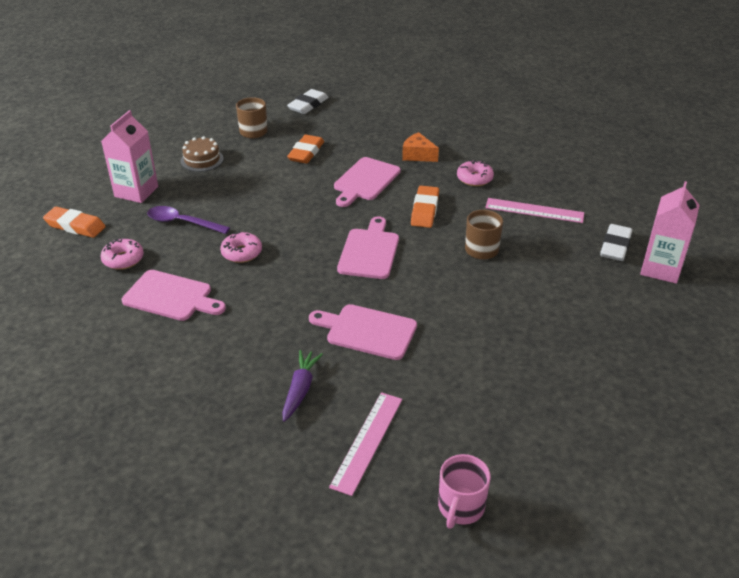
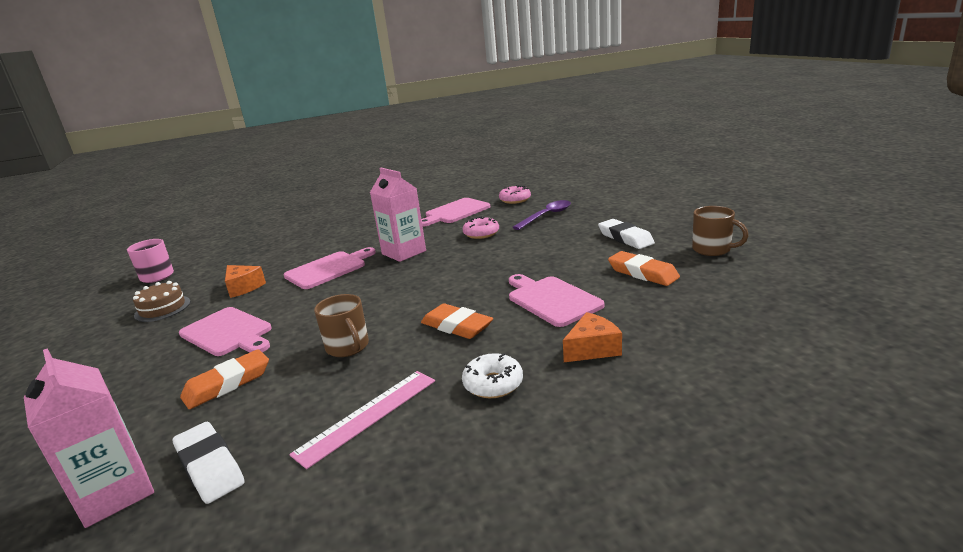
camera: 120 degrees right, 15 degrees down
orange eraser [43,207,106,238] -> orange eraser moved to [180,349,269,409]
pink carton [101,110,158,203] -> pink carton moved to [370,168,426,262]
brown cake [181,136,224,172] -> brown cake moved to [133,281,190,322]
purple carrot [282,350,323,422] -> none
white eraser [287,89,329,114] -> white eraser moved to [598,219,655,249]
pink ruler [329,392,402,496] -> none
pink cutting board [337,216,399,279] -> pink cutting board moved to [179,307,272,356]
pink donut [457,160,494,186] -> white donut [462,353,523,398]
none -> orange cheese [225,265,266,298]

